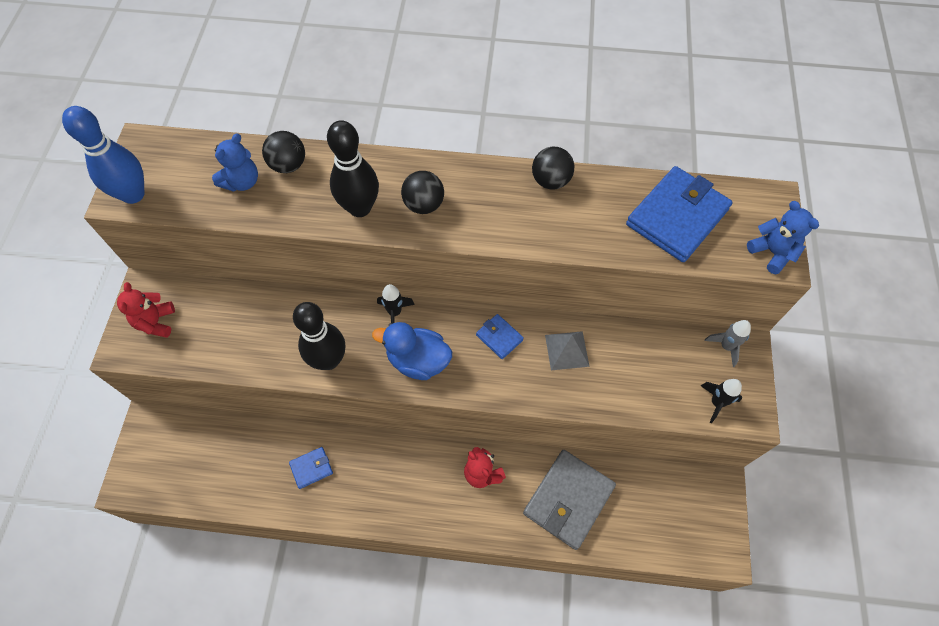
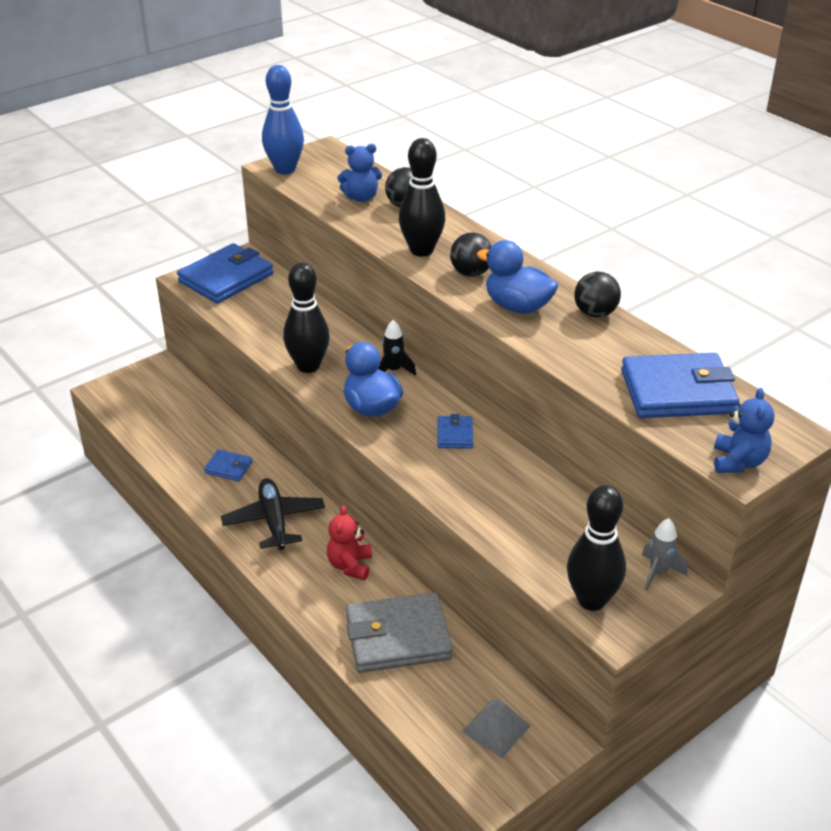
camera: 45 degrees right, 25 degrees down
red teddy bear [117,282,175,338] -> blue wallet [177,243,273,304]
grey pyramid [545,331,590,370] -> grey pyramid moved to [462,698,531,758]
black rocket [701,379,742,423] -> black bowling pin [567,485,626,611]
none -> black plane [221,478,325,550]
none -> blue duck [477,240,558,314]

